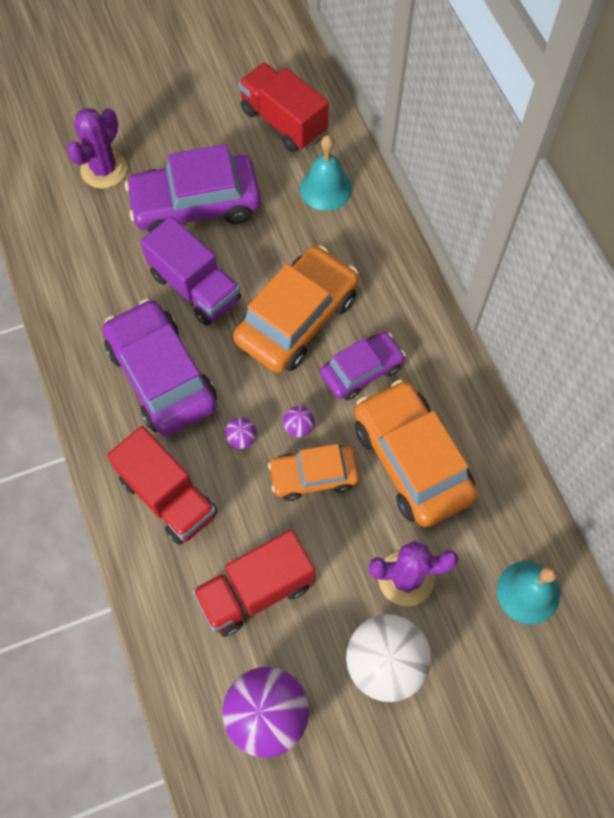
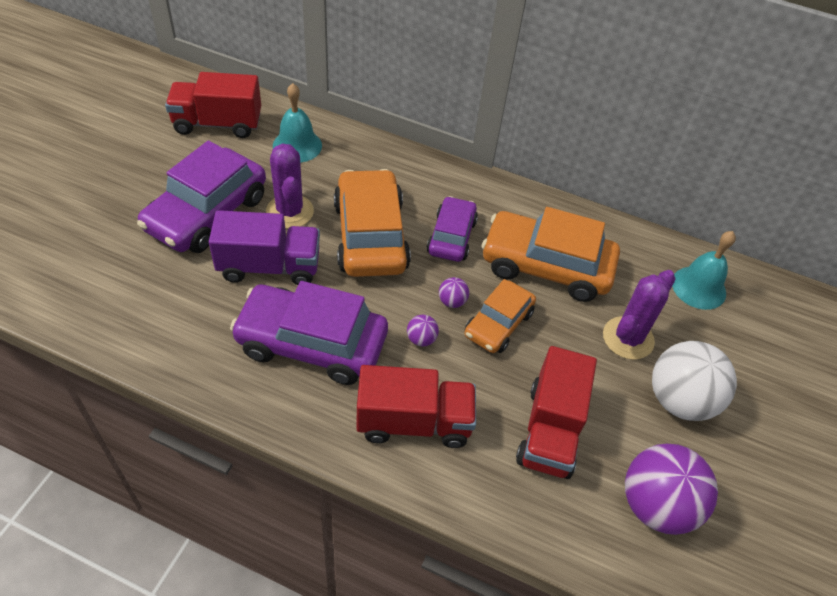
camera: 50 degrees left, 15 degrees down
purple cactus [66,108,127,189] -> purple cactus moved to [266,144,314,229]

